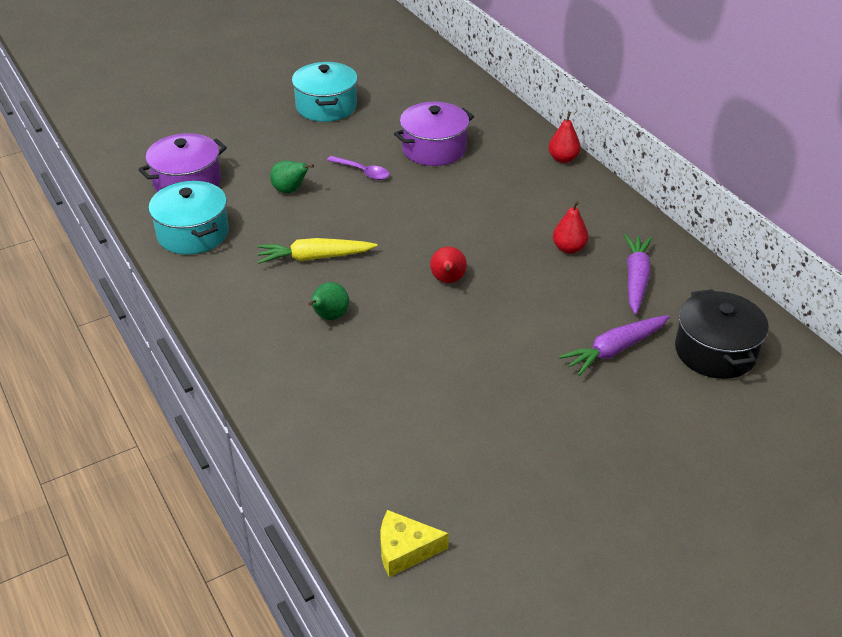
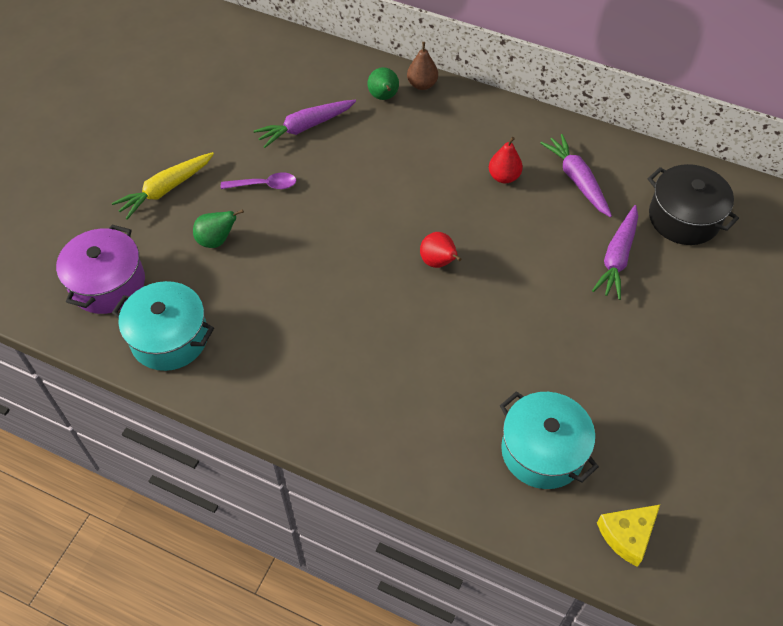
camera: 35 degrees left, 15 degrees up
yellow carrot [257,238,377,264] -> yellow carrot moved to [112,152,214,220]
turquoise pot [292,62,358,122] -> turquoise pot moved to [500,391,599,489]
green pear [308,282,349,320] -> green pear moved to [368,67,399,100]
purple pot [394,102,474,166] -> purple carrot [254,100,356,148]
red pear [549,111,581,163] -> brown pear [407,42,438,90]

